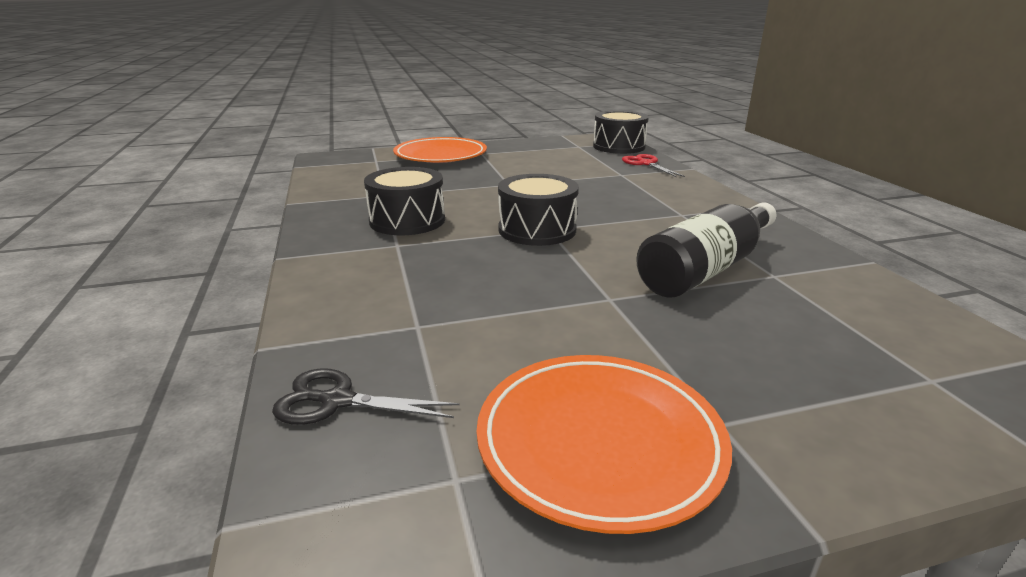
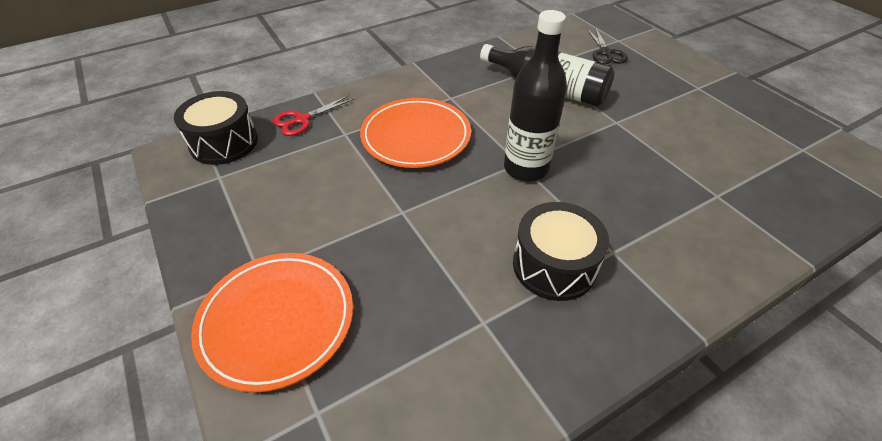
camera: 105 degrees left, 20 degrees up
black scissors [272,368,460,425] -> black scissors moved to [587,28,628,64]
orange plate [477,355,732,534] -> orange plate moved to [360,98,471,168]
black drum [498,174,579,246] -> black bottle [504,10,567,181]

